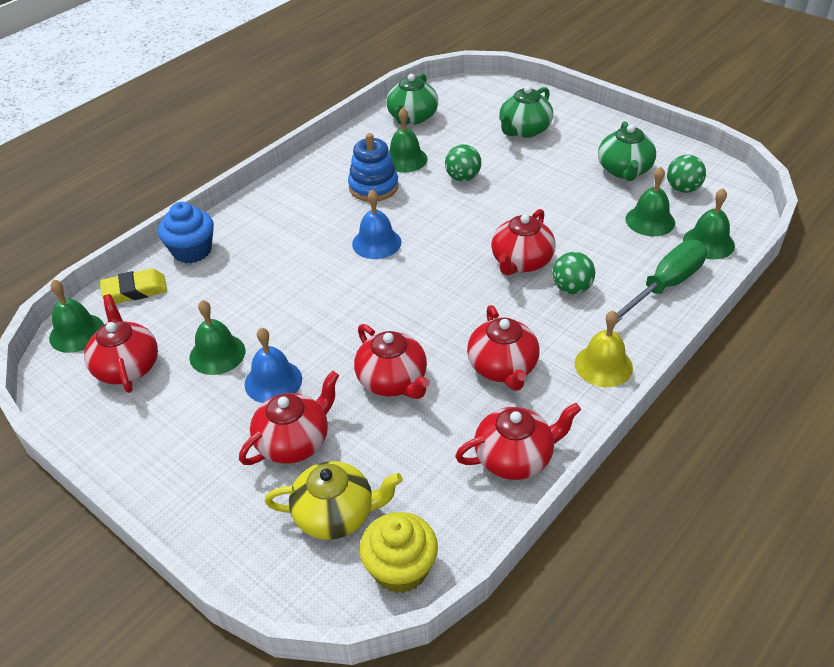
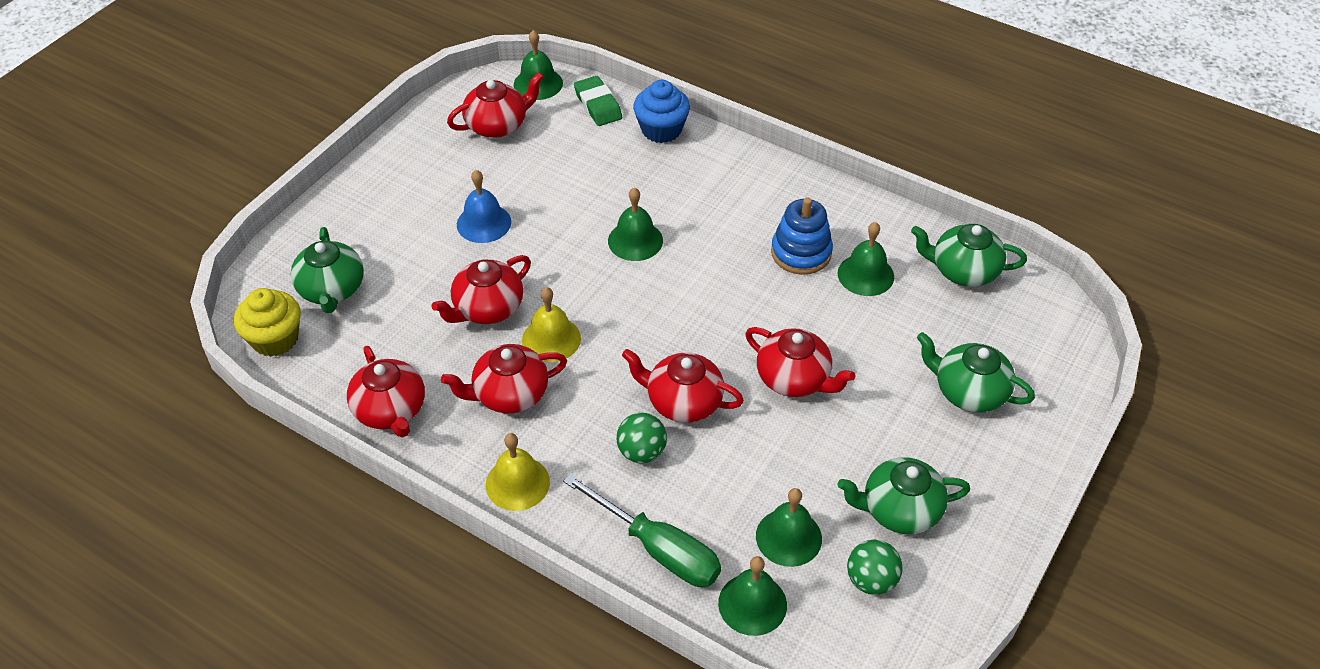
camera: 80 degrees right, 5 degrees up
yellow eraser [100,269,167,304] -> green eraser [574,76,622,126]
green bell [189,300,245,375] -> green bell moved to [608,187,663,261]
red teapot [239,371,339,465] -> red teapot moved to [745,327,855,397]
yellow teapot [265,461,403,540] -> green teapot [290,227,364,313]
blue bell [352,189,401,259] -> none
green ball [445,144,481,182] -> none
none -> yellow bell [522,287,581,362]

